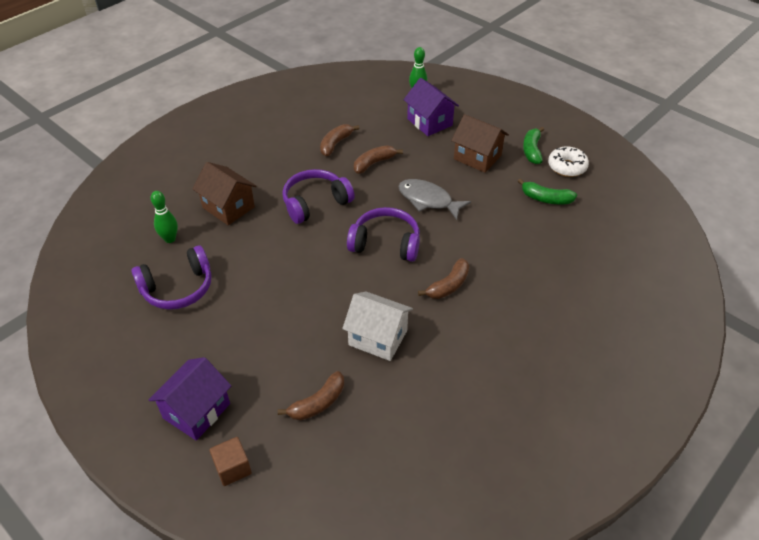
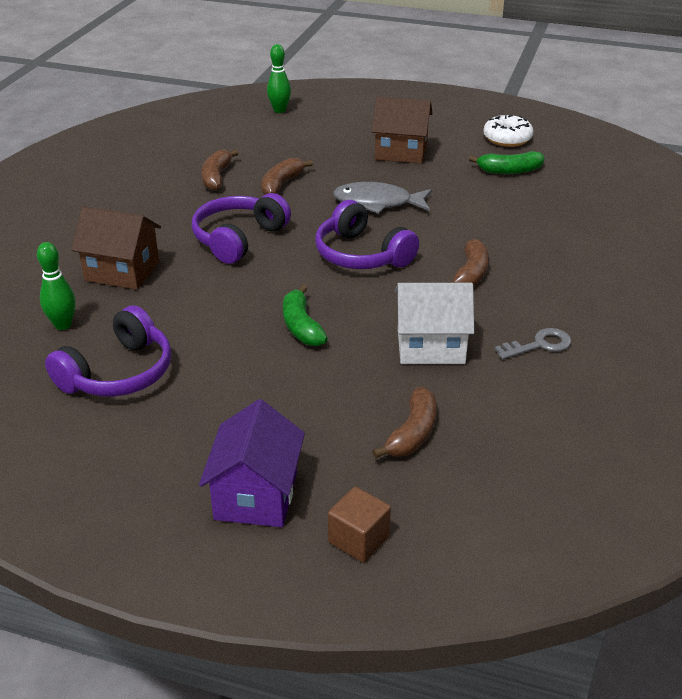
camera: 25 degrees left, 10 degrees down
purple headphones [347,207,420,262] -> purple headphones turned 120 degrees counterclockwise [315,200,419,269]
purple house [404,78,459,136] -> none
green banana [523,127,544,164] -> green banana moved to [283,285,328,346]
none -> grey key [494,328,571,360]

